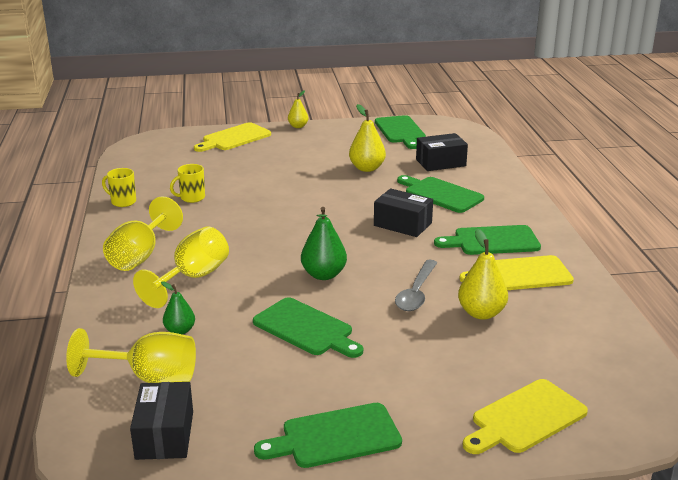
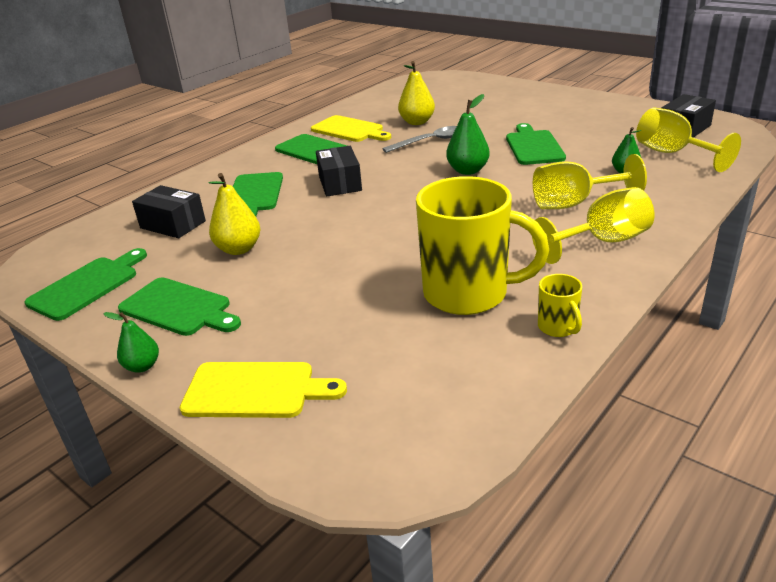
camera: 130 degrees left, 5 degrees up
yellow mug [170,164,205,203] -> yellow mug [416,176,549,315], size x2.32
green cutting board [254,403,402,468] -> green cutting board moved to [118,277,241,336]
yellow pear [288,90,308,128] -> green pear [103,312,159,373]
yellow cutting board [463,379,588,454] -> none

